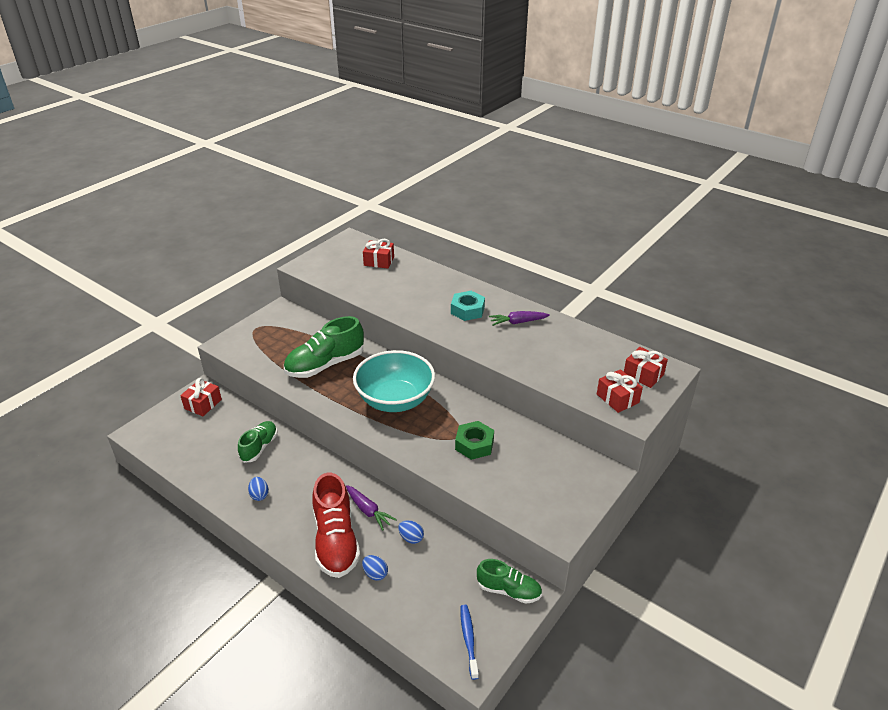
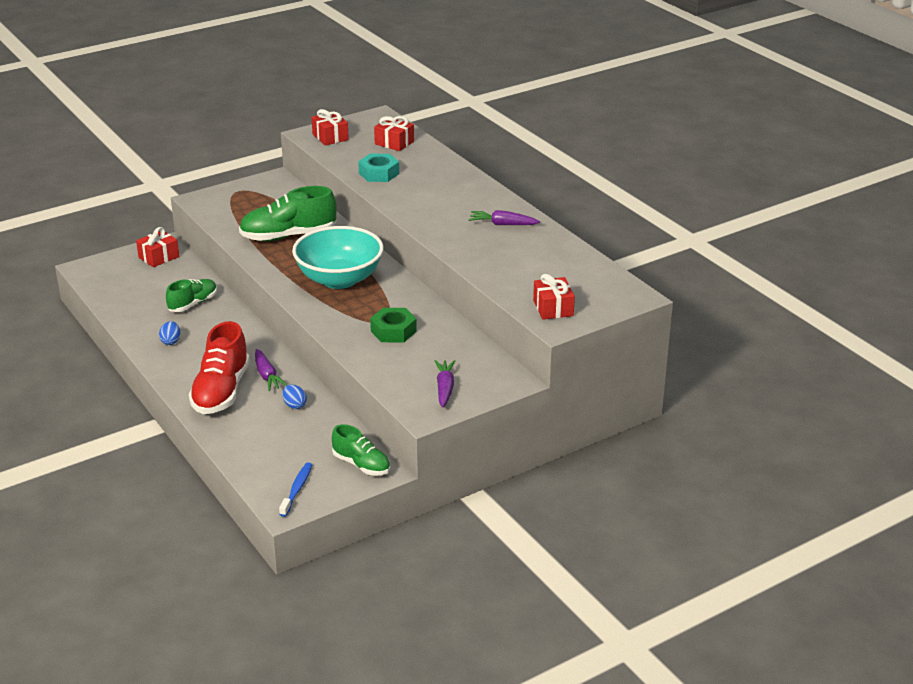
camera: 20 degrees right, 5 degrees down
blue egg [362,555,388,581] -> none
turquoise nut [451,291,485,321] -> turquoise nut moved to [358,154,399,182]
red gift [624,347,668,388] -> red gift moved to [311,109,349,146]
none -> purple carrot [435,360,455,408]

